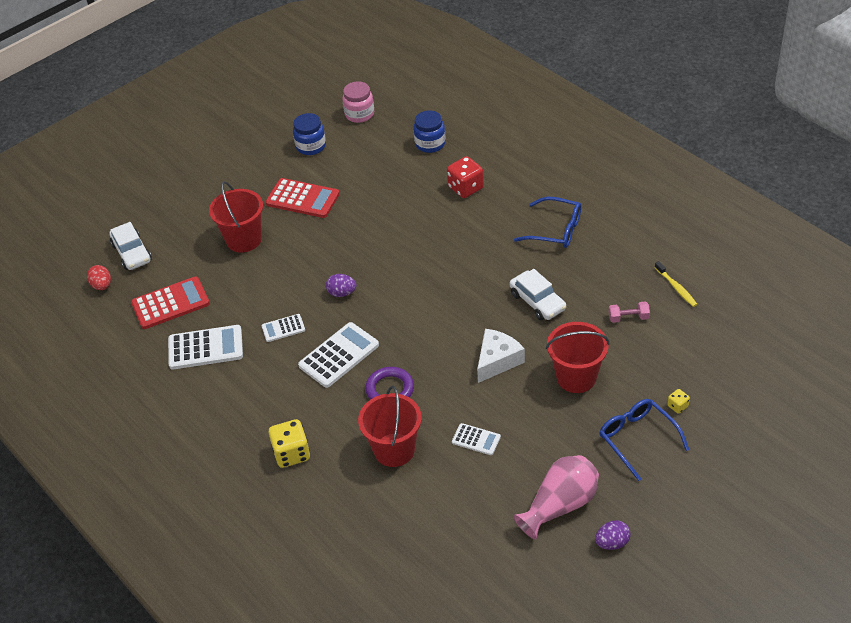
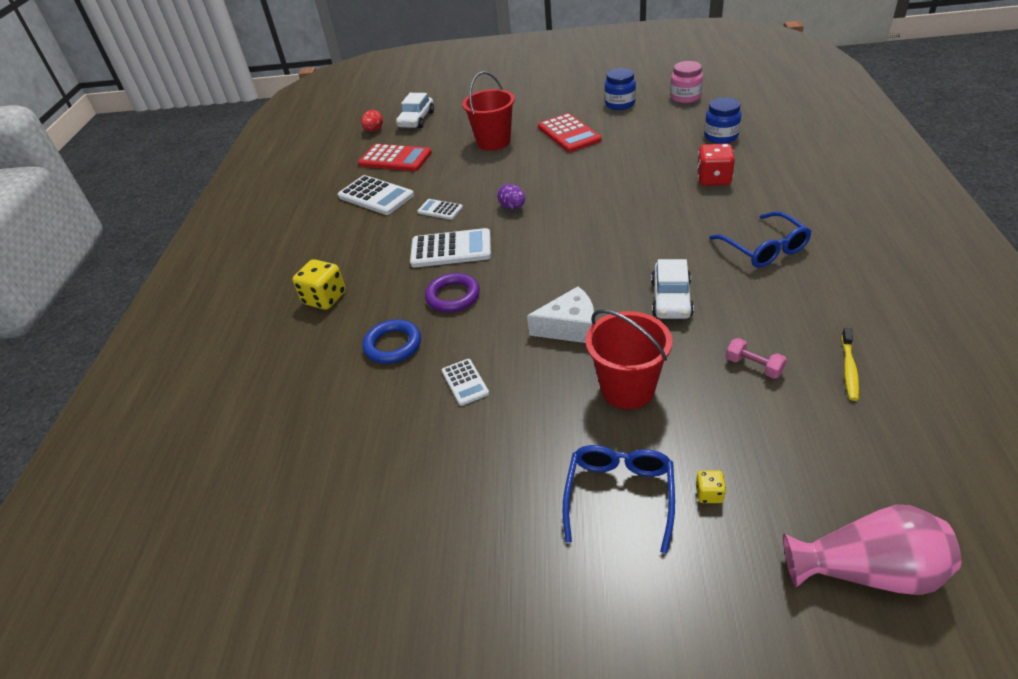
camera: 45 degrees right, 5 degrees down
red bucket [358,385,422,467] -> blue ring [362,319,421,364]
pink vase [513,455,599,540] -> pink vase moved to [783,505,961,595]
purple egg [595,520,631,550] -> none

